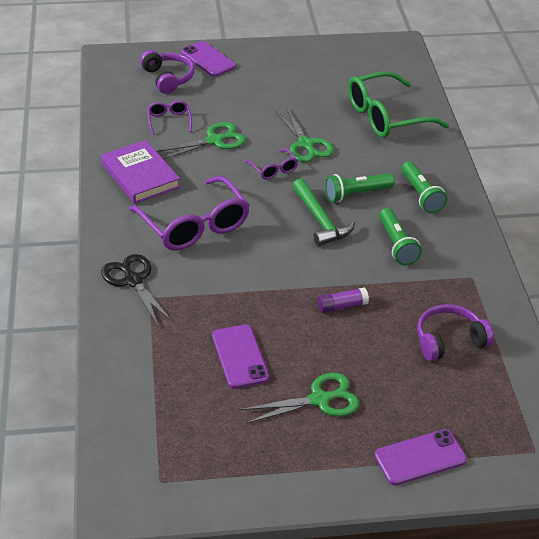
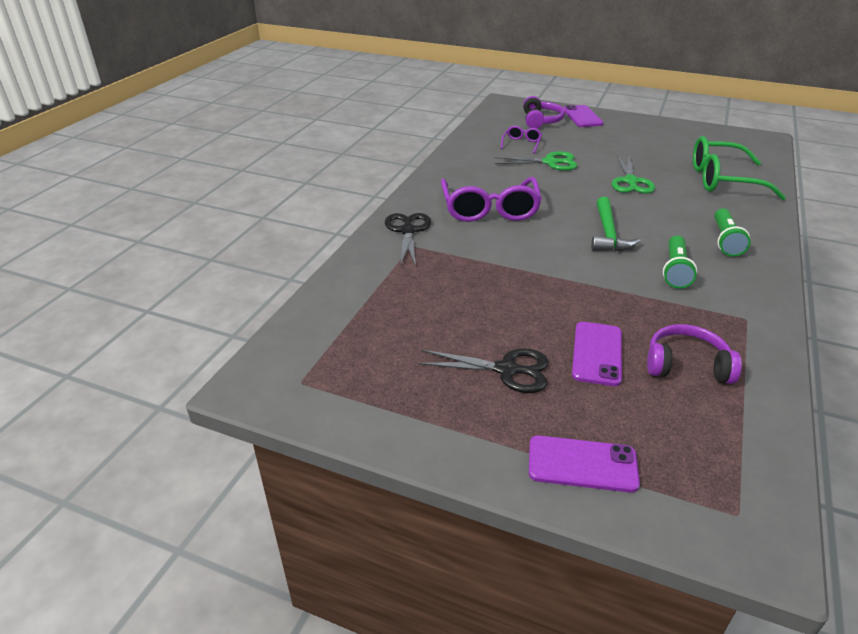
camera: 30 degrees right, 5 degrees down
purple book [101,140,180,204] -> none
purple phone [212,325,269,389] -> purple phone moved to [572,322,622,386]
green scissors [241,372,359,424] -> black scissors [418,349,549,393]
purple glasses [245,149,298,180] -> none
purple glue stick [318,288,369,313] -> none
green flashlight [325,173,395,202] -> none

